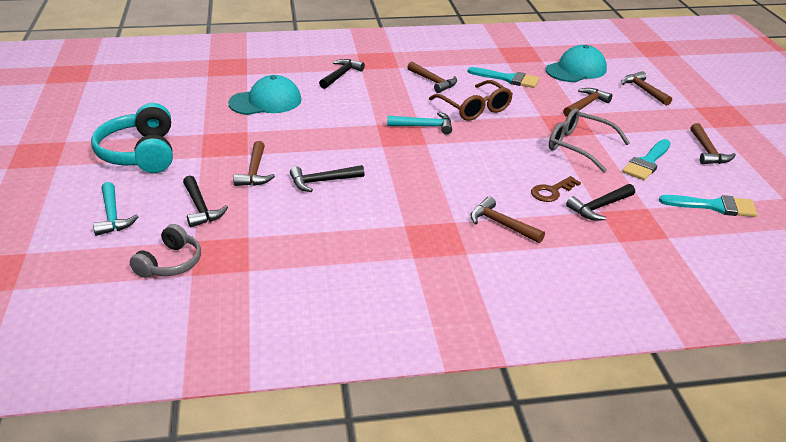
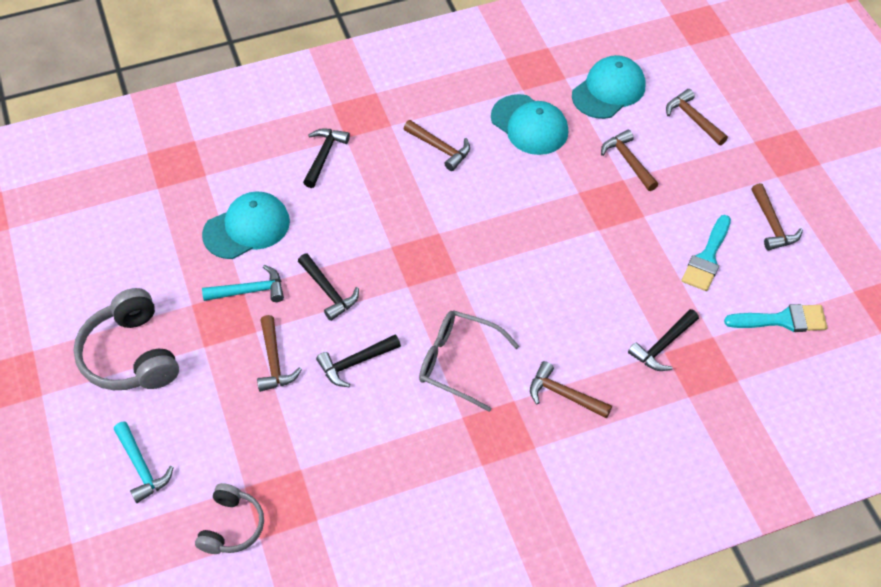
camera: 10 degrees left, 20 degrees up
turquoise headphones [91,103,173,173] -> grey headphones [73,288,179,390]
black hammer [183,175,228,227] -> black hammer moved to [298,253,359,321]
turquoise hammer [387,112,452,135] -> turquoise hammer moved to [202,265,284,302]
brown glasses [429,80,513,121] -> none
turquoise brush [468,67,540,88] -> turquoise cap [491,94,568,155]
brown key [531,176,581,202] -> none
grey glasses [549,108,630,173] -> grey glasses moved to [419,310,519,412]
brown hammer [563,88,612,117] -> brown hammer turned 60 degrees counterclockwise [601,130,658,191]

